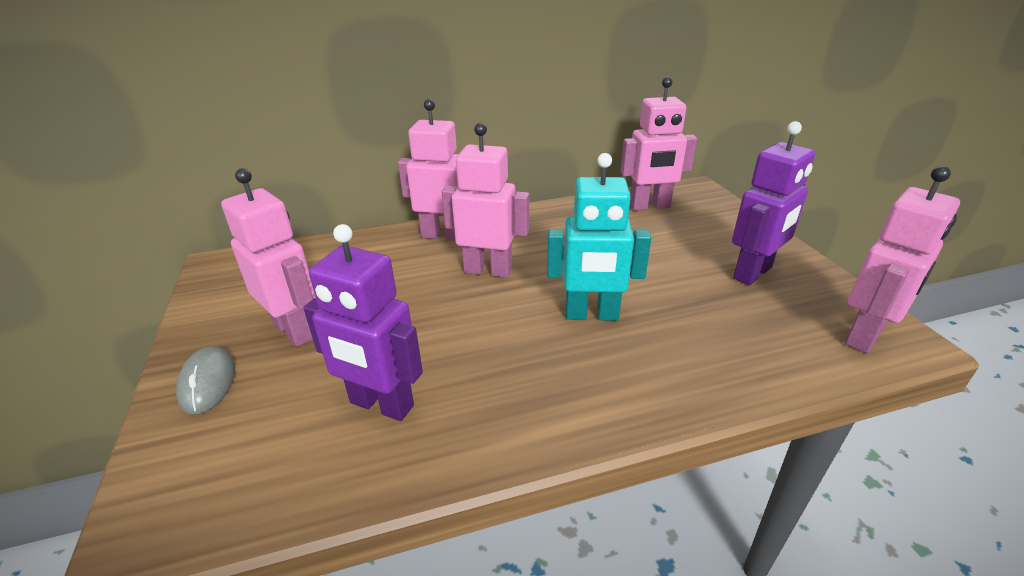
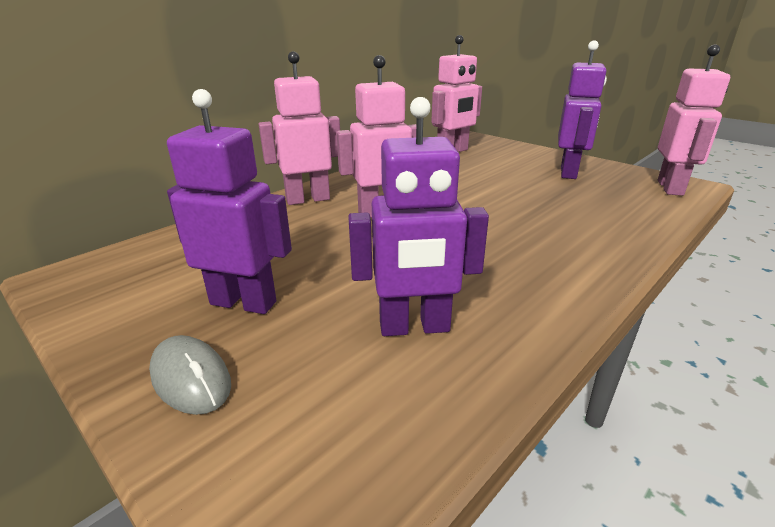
camera: 30 degrees left, 5 degrees down
pink robot [221,168,316,347] -> purple robot [167,89,292,314]
turquoise robot [547,153,651,321] -> none

